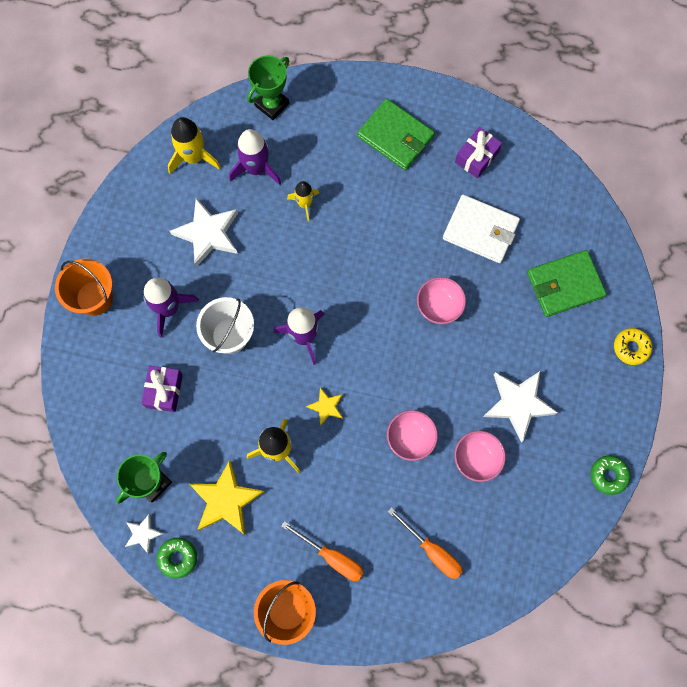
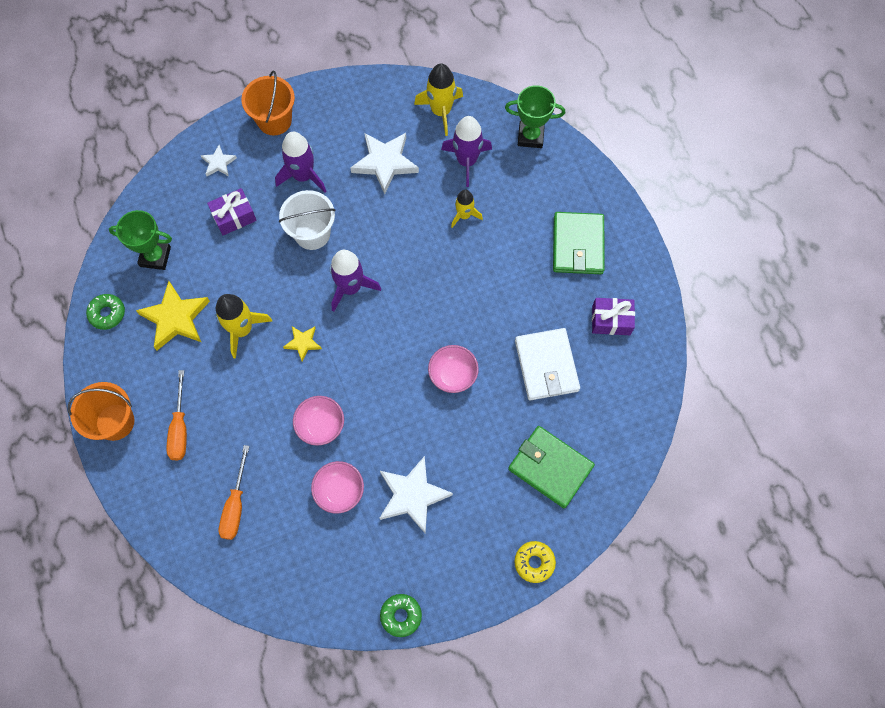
camera: 55 degrees right, 5 degrees down
white star [125,514,164,554] -> white star moved to [200,145,237,176]

